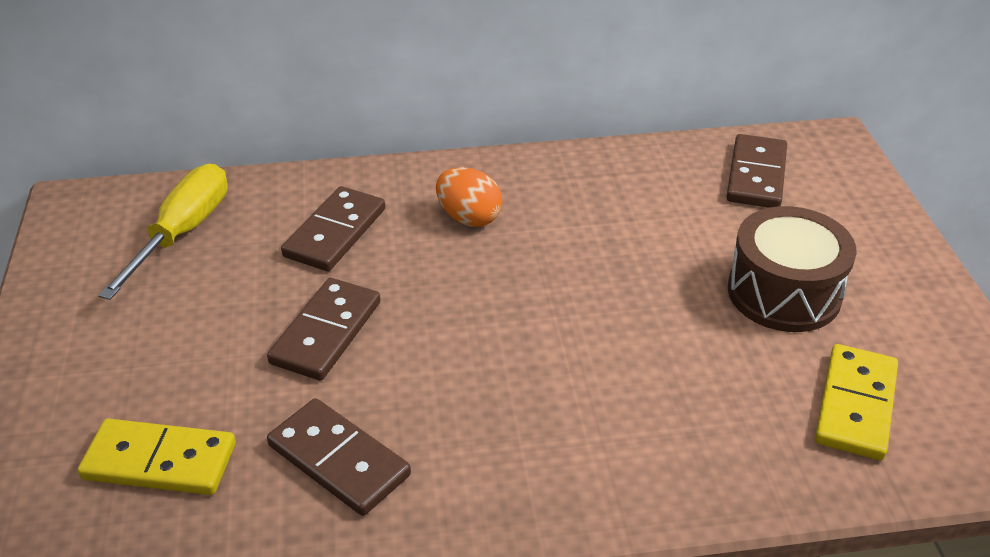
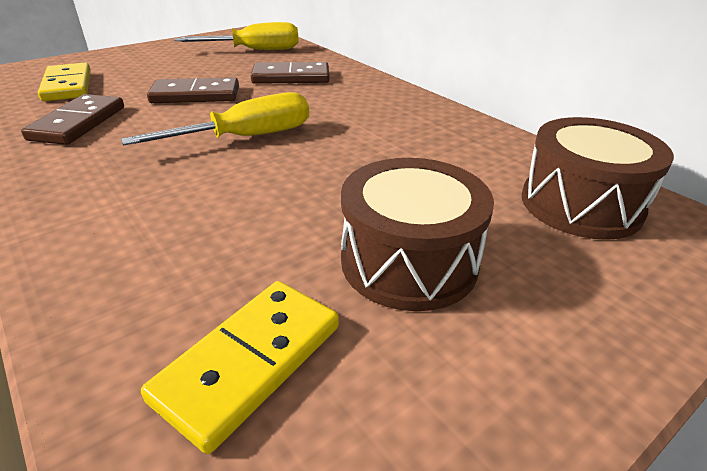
camera: 60 degrees right, 5 degrees down
orange egg [436,167,503,227] -> none
brown domino [726,134,787,208] -> brown drum [522,117,674,240]
yellow domino [815,344,898,460] -> yellow domino turned 45 degrees counterclockwise [141,281,339,454]
none -> yellow screwdriver [121,92,309,145]

